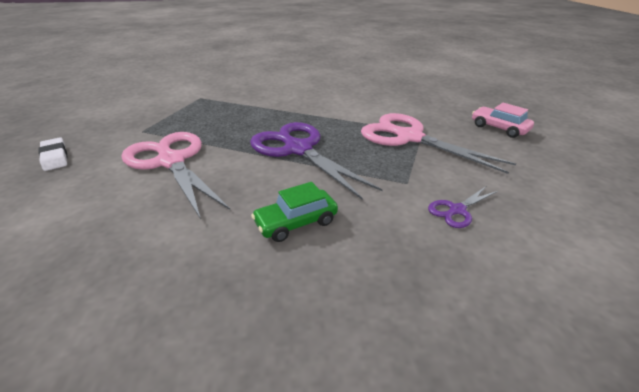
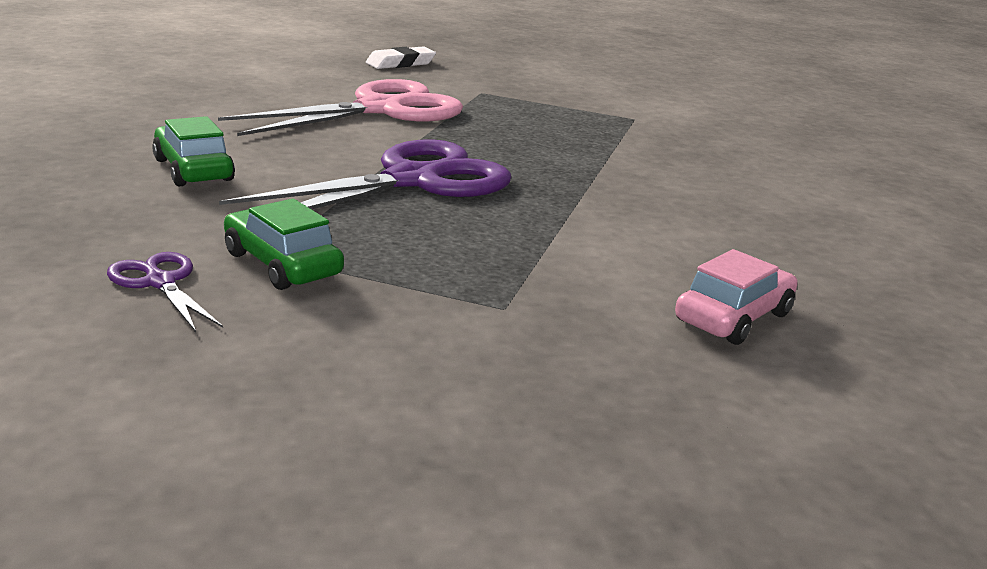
camera: 85 degrees right, 10 degrees down
pink scissors [361,113,516,174] -> none
pink car [472,103,534,138] -> pink car moved to [675,249,798,345]
none -> green car [224,199,344,290]

